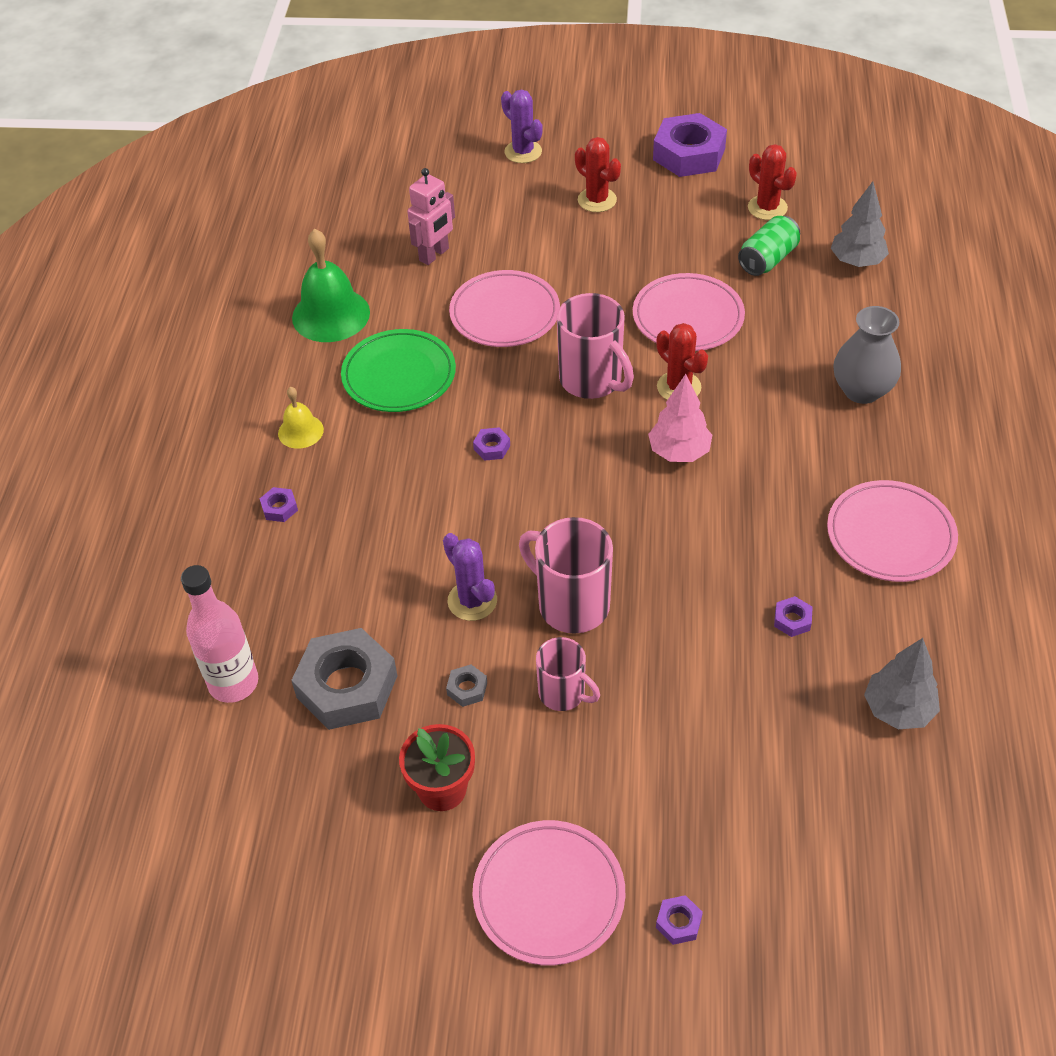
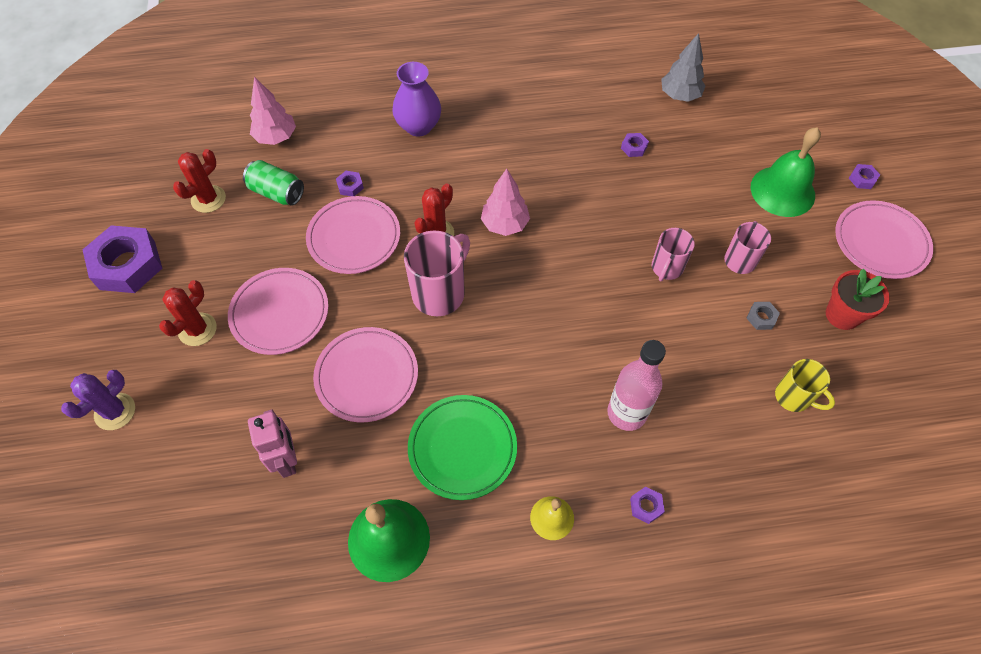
camera: 105 degrees left, 10 degrees up
pink bottle [181,565,258,703] -> pink bottle moved to [607,340,666,431]
grey nut [291,628,397,730] -> yellow mug [775,359,835,412]
pink robot [407,168,455,265] -> pink robot turned 45 degrees clockwise [248,409,297,478]
purple cactus [443,533,497,621] -> none
purple nut [473,427,510,461] -> purple nut moved to [336,171,364,196]
pink mug [519,517,613,634] -> pink mug [652,228,695,281], size x0.62
pink plate [827,480,958,582] -> pink plate moved to [228,268,329,355]
grey tree [831,182,889,267] -> pink tree [250,77,296,145]
grey vase [833,306,901,404] -> purple vase [392,62,441,137]
none -> green bell [751,127,821,217]

